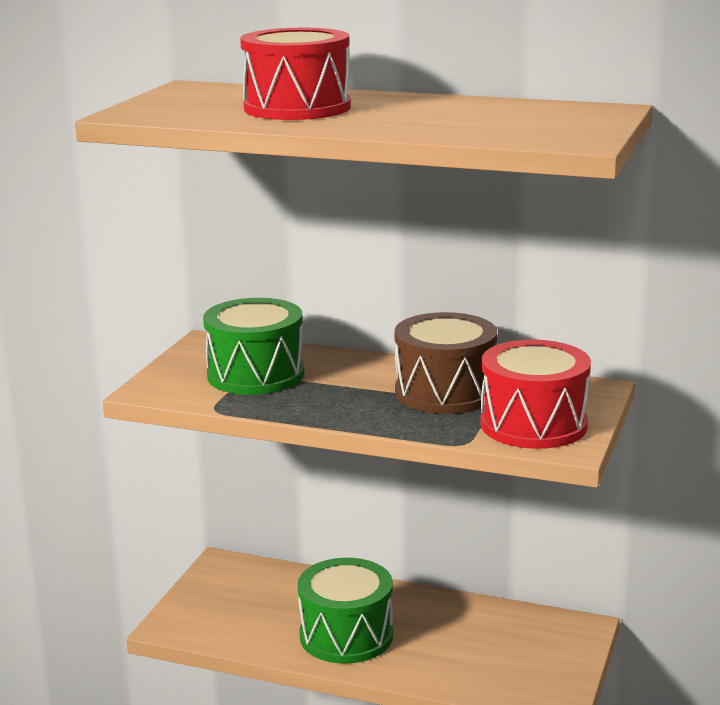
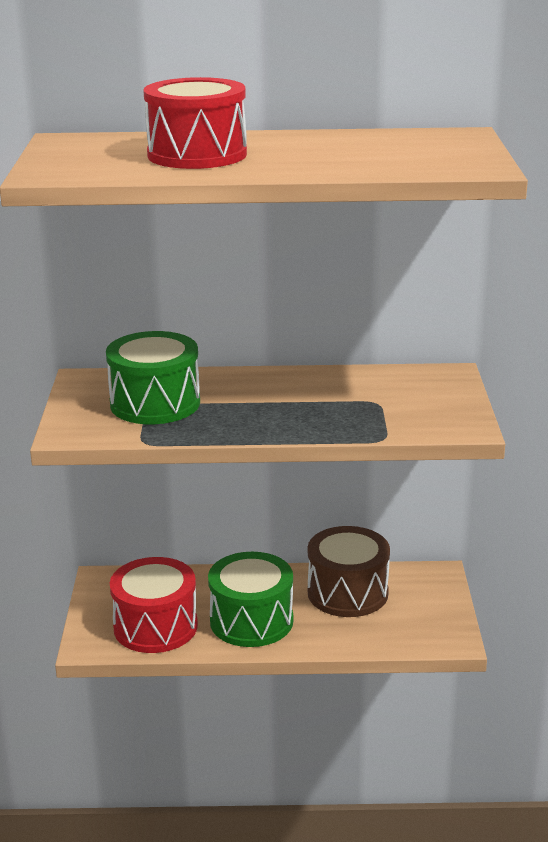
camera: 20 degrees left, 5 degrees up
brown drum [394,312,497,414] -> brown drum moved to [308,526,390,617]
red drum [480,340,591,449] -> red drum moved to [110,557,198,653]

